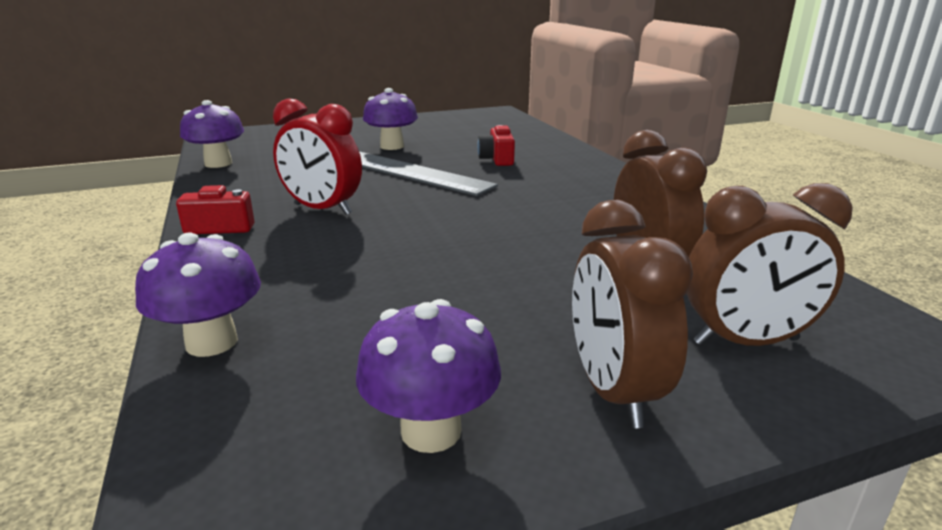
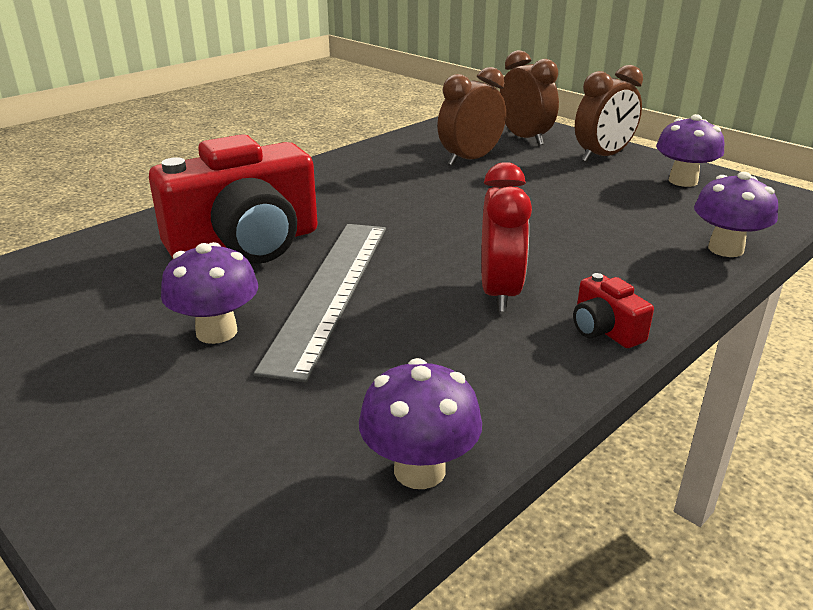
camera: 115 degrees left, 5 degrees up
red camera [477,125,515,166] -> red camera [149,134,318,264], size x2.39

